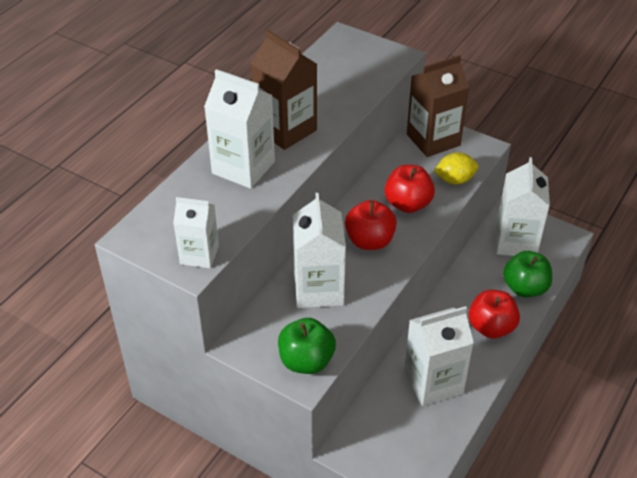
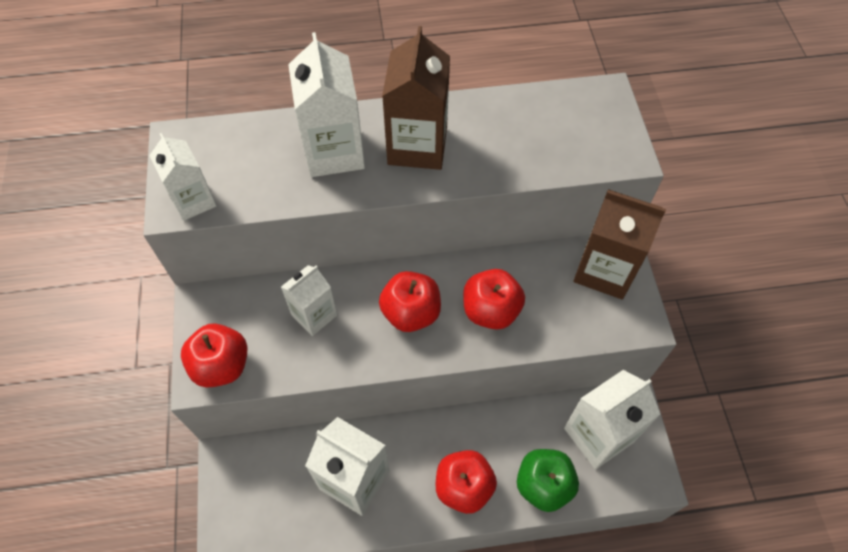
camera: 50 degrees right, 15 degrees up
green apple [278,318,336,374] -> red apple [181,323,248,388]
white carton [293,193,346,308] -> white carton [281,265,337,336], size x0.63
yellow lemon [434,152,479,184] -> none

